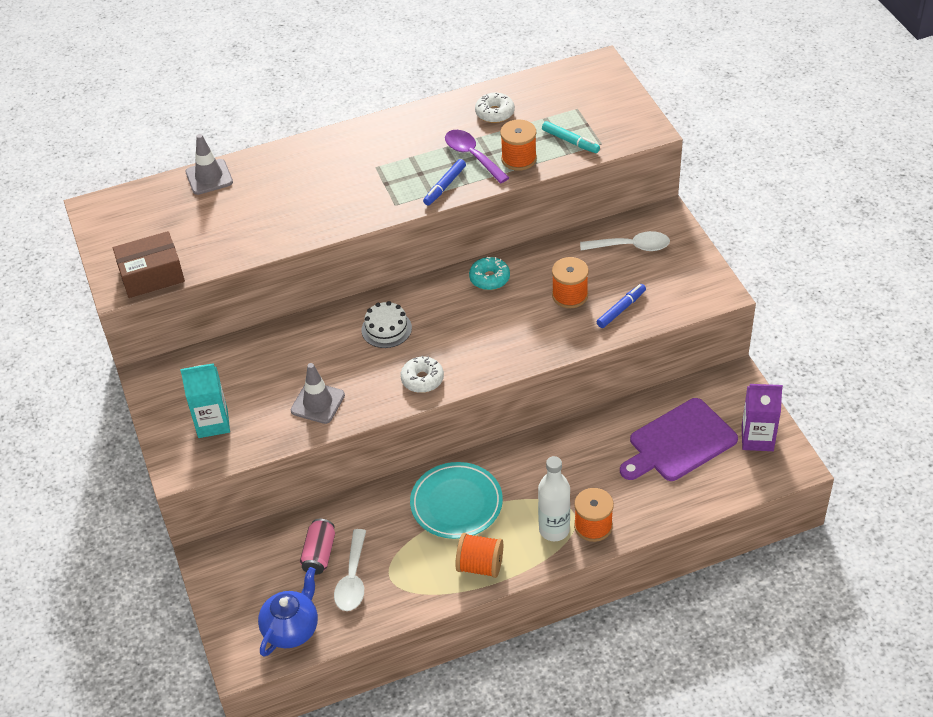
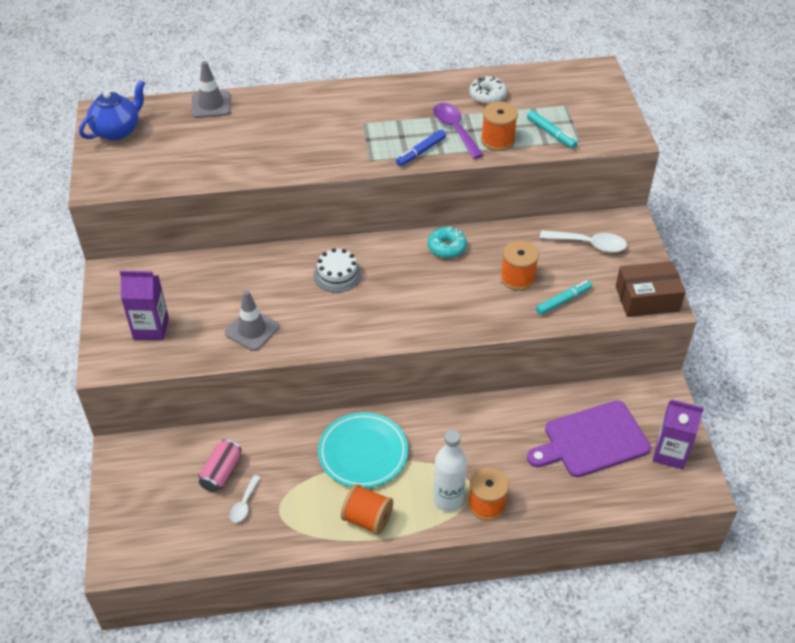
camera: 10 degrees right, 0 degrees up
brown box [113,231,185,298] -> brown box moved to [616,261,686,317]
turquoise carton [180,363,230,438] -> purple carton [120,270,169,341]
blue teapot [258,567,318,657] -> blue teapot moved to [79,80,145,141]
white spoon [334,529,366,611] -> white spoon [229,475,261,523], size x0.60
white donut [400,356,444,393] -> none
blue marker [597,284,646,328] -> turquoise marker [536,280,592,315]

